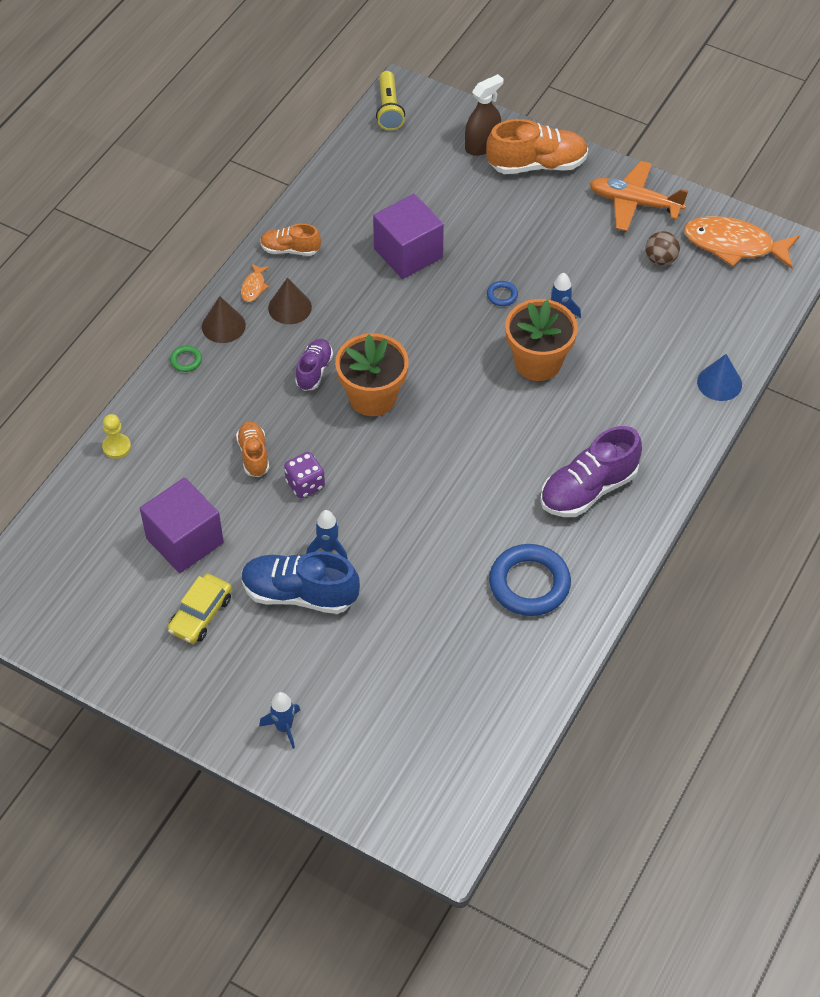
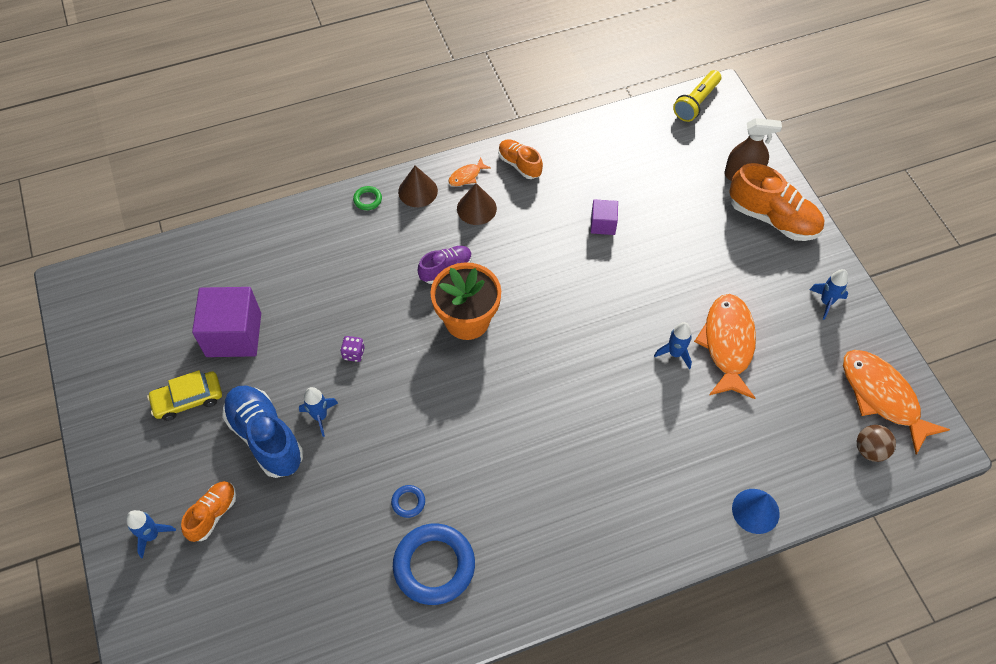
camera: 40 degrees right, 5 degrees up
yellow pawn [102,414,131,459] -> none
orange shoe [236,422,269,477] -> orange shoe moved to [181,481,236,542]
purple dice [284,452,325,498] -> purple dice [340,336,365,362], size x0.66
purple cube [373,194,444,279] -> purple cube [591,199,618,235], size x0.51
blue ring [487,281,518,306] -> blue ring moved to [391,485,425,518]
orange flower pot [505,299,578,381] -> none
purple shoe [540,426,642,517] -> none
orange plane [589,161,688,231] -> blue rocket [810,269,848,320]
brown ball [645,231,680,266] -> brown ball moved to [857,425,896,462]
none -> orange fish [694,294,756,399]

